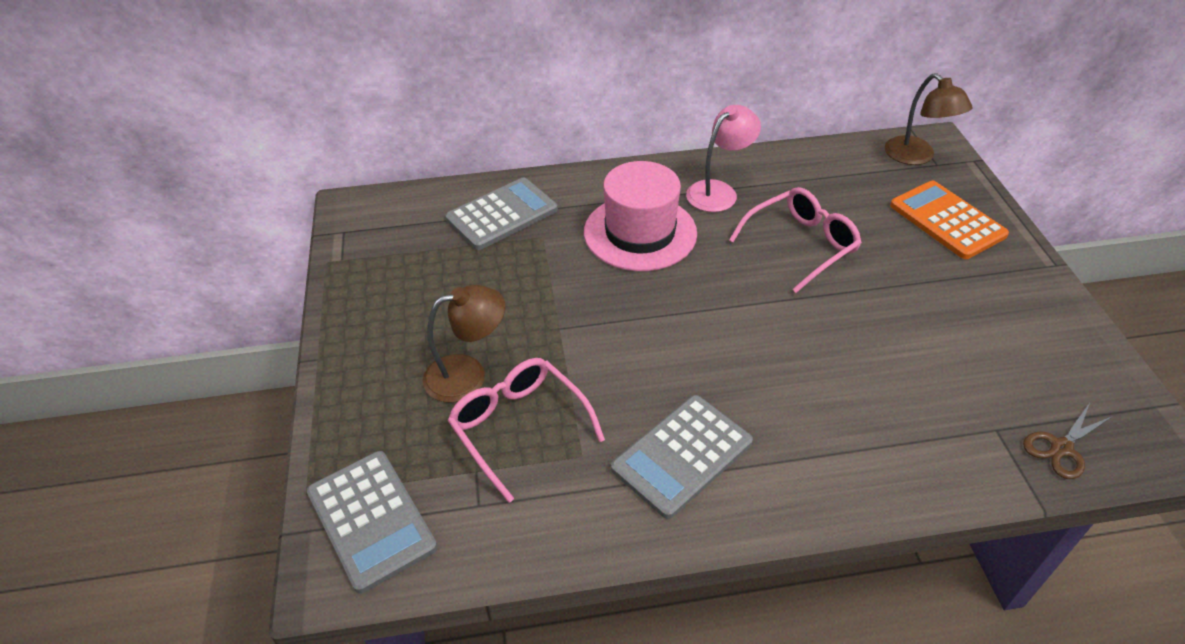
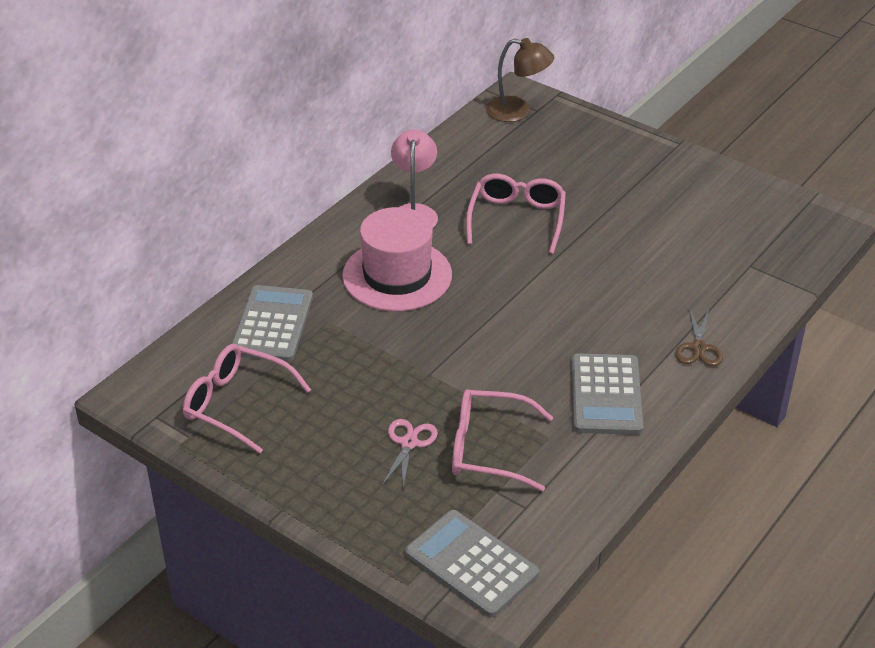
camera: 45 degrees left, 5 degrees down
grey calculator [307,451,437,593] -> grey calculator turned 150 degrees counterclockwise [405,510,539,617]
brown lamp [423,285,505,403] -> pink scissors [382,419,438,488]
orange calculator [890,181,1009,259] -> none
brown scissors [1023,403,1113,479] -> brown scissors moved to [675,307,723,366]
none -> pink glasses [183,344,311,454]

